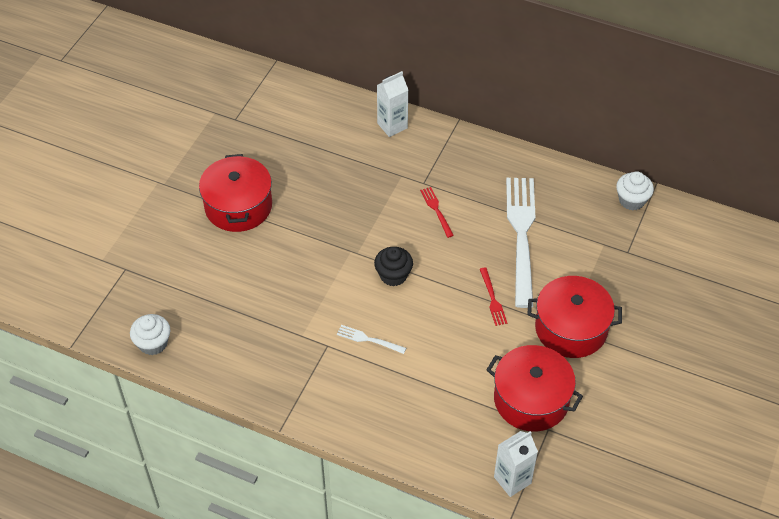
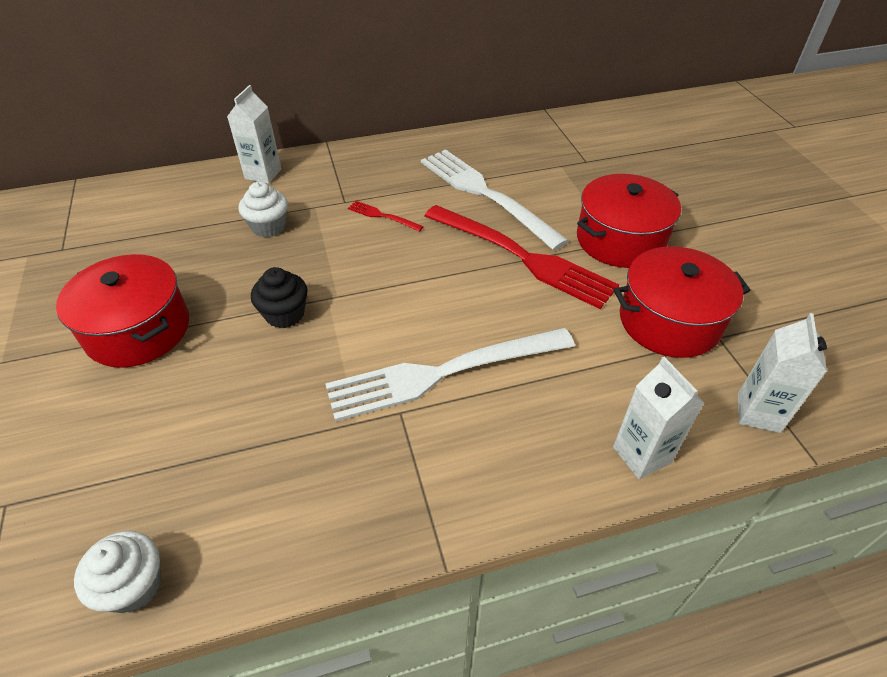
camera: 40 degrees left, 5 degrees down
white fork [337,325,406,354] -> white fork [325,328,575,422], size x2.41
black cupcake [374,247,413,286] -> black cupcake moved to [251,267,308,328]
red fork [480,267,507,326] -> red fork [425,205,619,309], size x2.41
white cupcake [616,171,654,210] -> white cupcake moved to [239,182,288,237]
none -> white carton [613,357,704,479]

